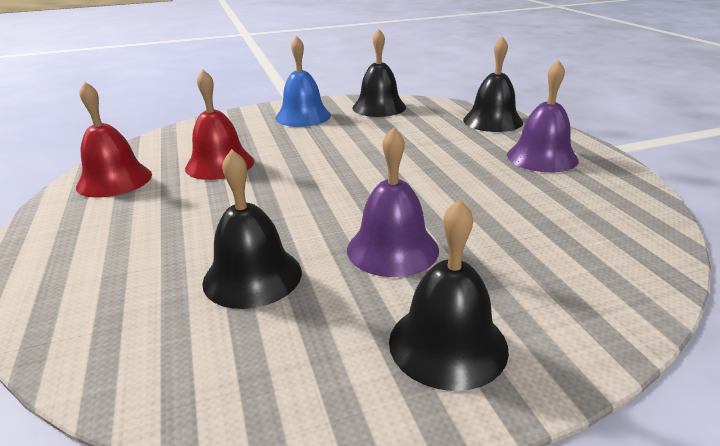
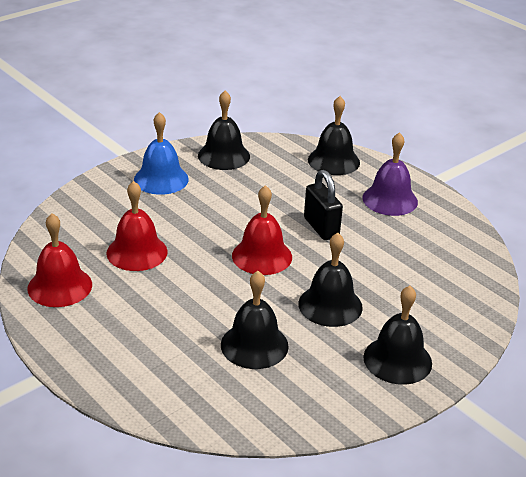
camera: 25 degrees left, 5 degrees up
purple bell [347,127,439,277] -> black bell [298,233,363,327]
none -> red bell [232,185,292,275]
none -> black padlock [304,170,343,240]

